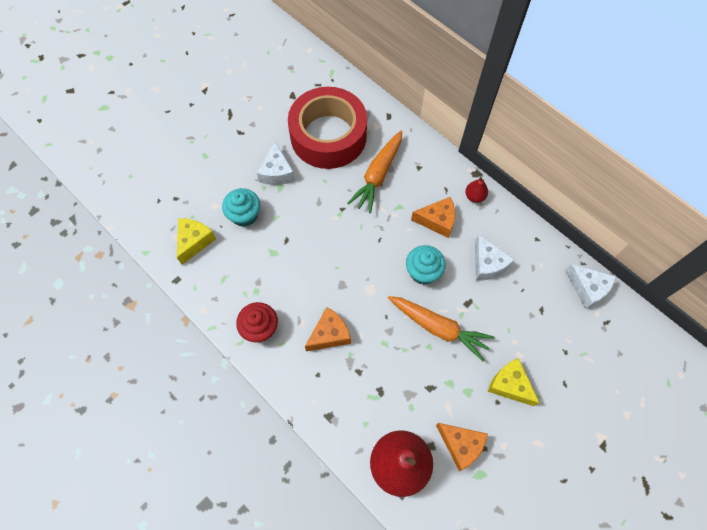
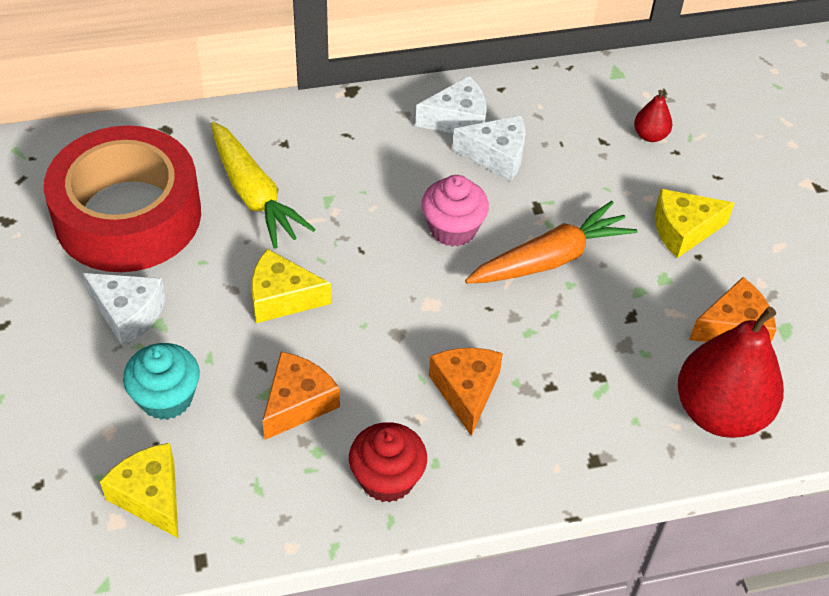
camera: 60 degrees left, 15 degrees down
orange carrot [348,130,402,213] -> yellow carrot [211,122,315,249]
turquoise cupcake [406,245,446,284] -> pink cupcake [422,175,489,247]
orange cheese [411,197,455,238] -> orange cheese moved to [262,352,340,440]
red pear [465,176,488,203] -> red pear moved to [634,90,672,142]
white cheese [565,264,616,309] -> white cheese moved to [415,75,487,134]
none -> yellow cheese [251,249,332,323]

